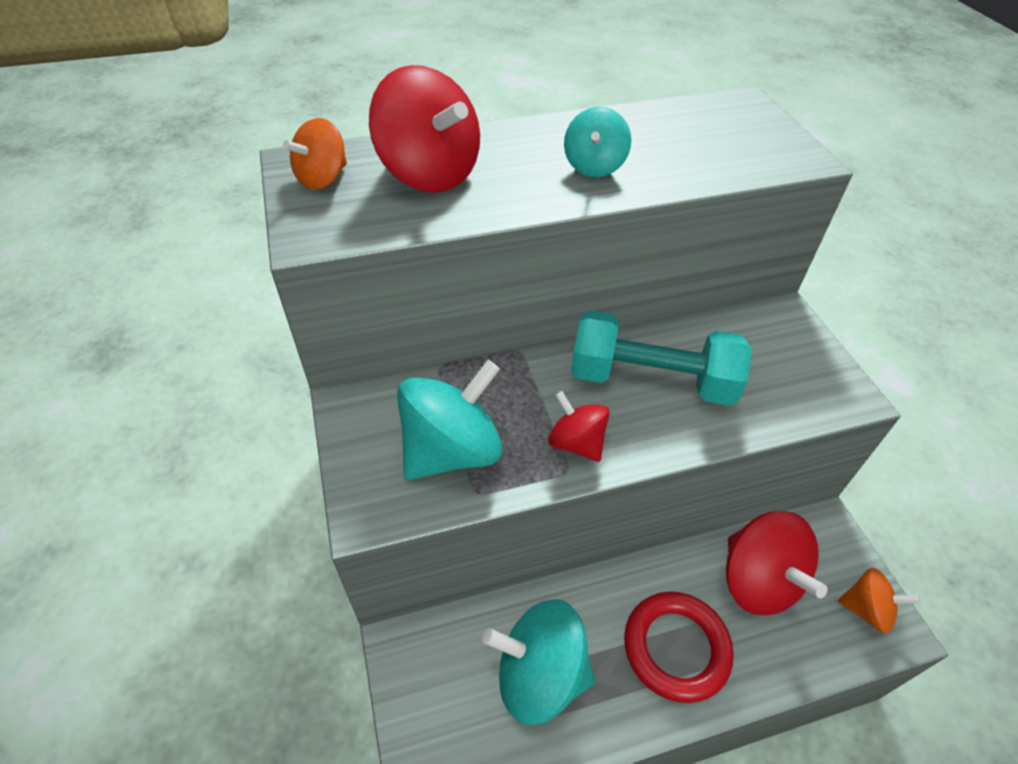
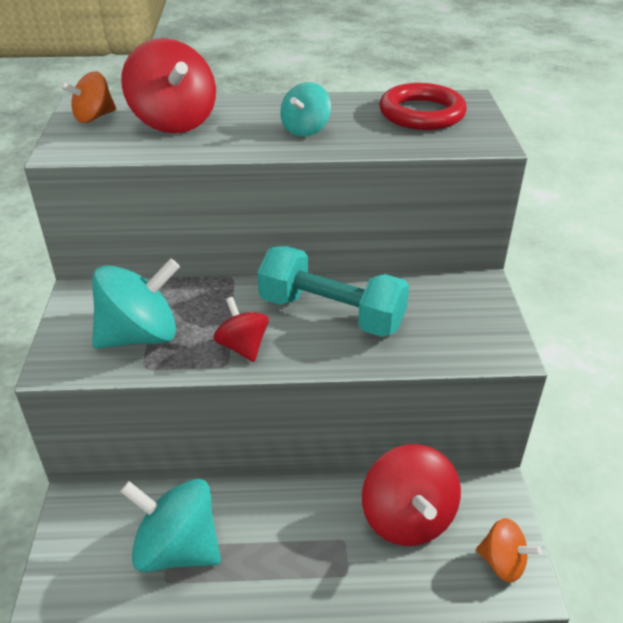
camera: 15 degrees right, 10 degrees down
red ring [624,591,734,703] -> red ring moved to [379,83,467,130]

